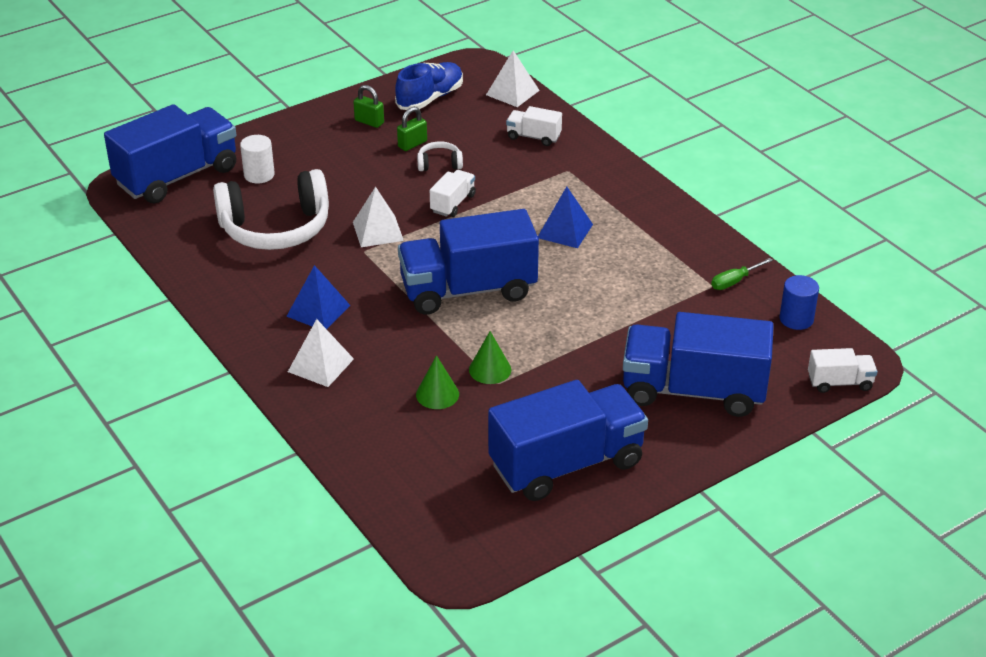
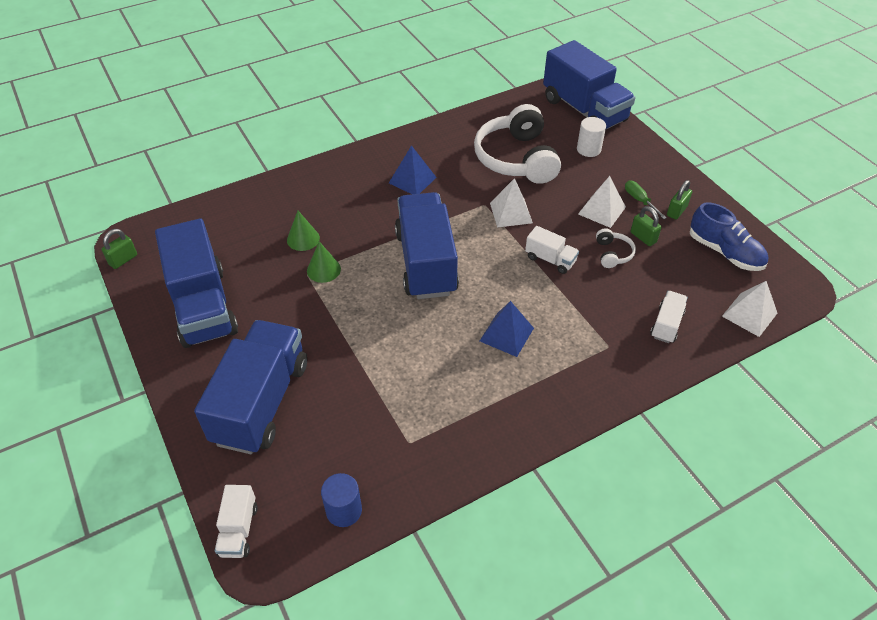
camera: 95 degrees right, 10 degrees up
white pyramid [288,319,354,387] -> white pyramid moved to [578,176,626,228]
green screwdriver [711,258,773,290] -> green screwdriver moved to [625,181,667,219]
none -> green padlock [102,229,137,269]

